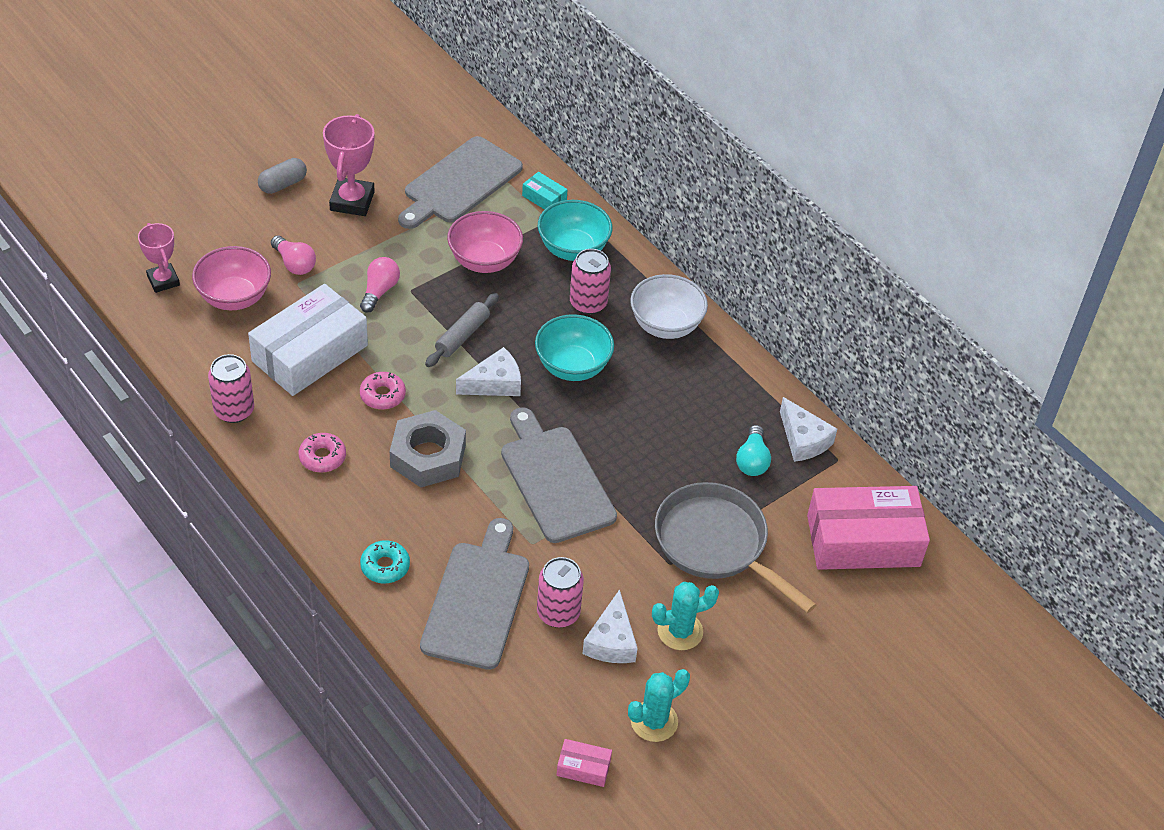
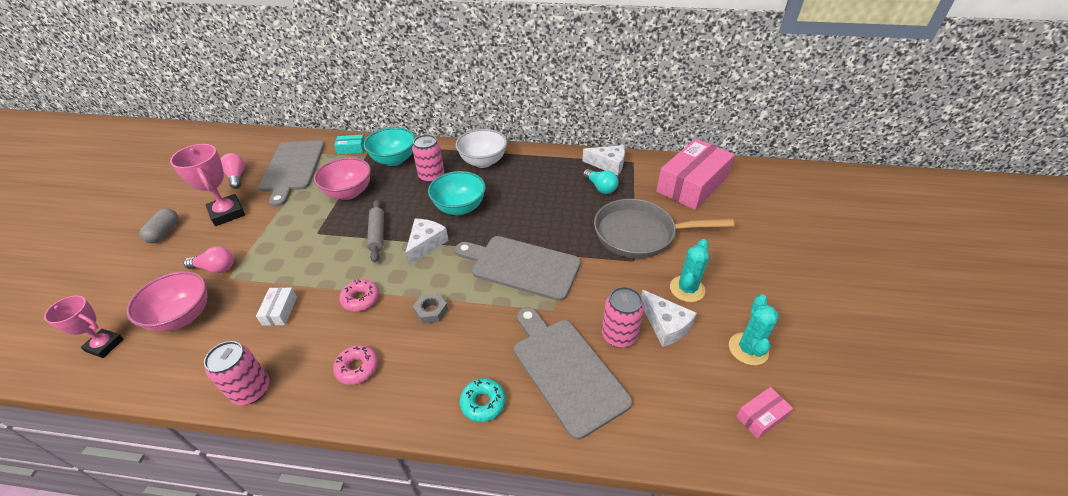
camera: 40 degrees left, 5 degrees down
white box [248,284,368,396] -> white box [256,287,297,326], size x0.42
pink light bulb [360,257,400,313] -> pink light bulb moved to [221,153,245,189]
grey nut [390,410,466,487] -> grey nut [413,293,448,324], size x0.50

